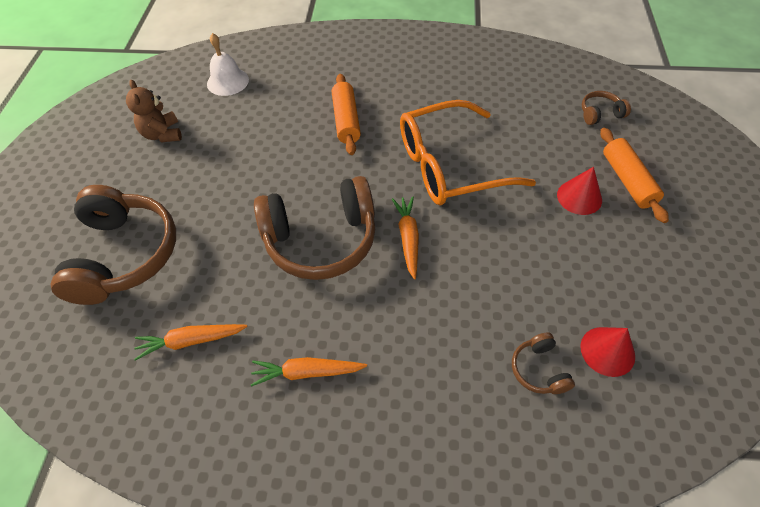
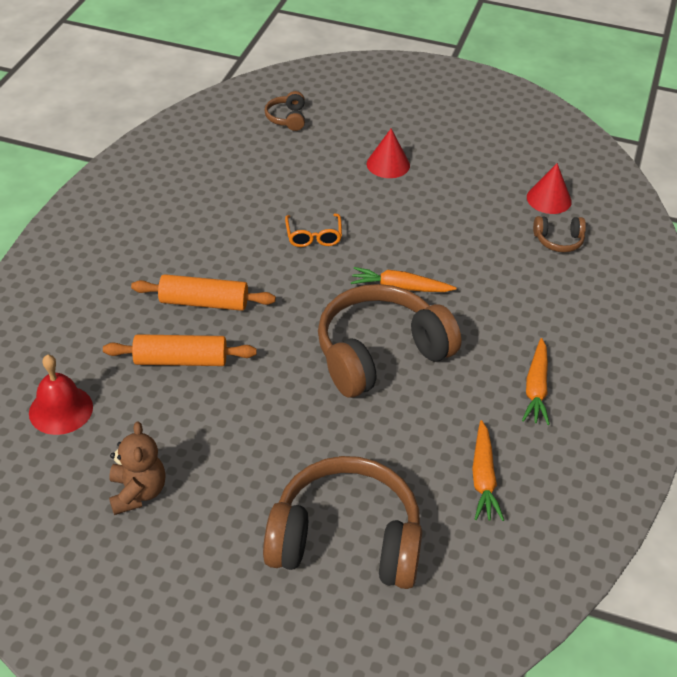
camera: 80 degrees left, 10 degrees down
brown teddy bear [126,80,182,143] -> brown teddy bear turned 90 degrees counterclockwise [109,421,166,515]
white bell [207,33,249,96] -> red bell [29,354,93,435]
brown headphones [254,176,375,280] -> brown headphones turned 120 degrees counterclockwise [318,284,461,398]
orange glasses [400,100,536,205] -> orange glasses [285,213,342,247], size x0.42
orange rolling pin [600,128,669,223] -> orange rolling pin moved to [103,334,257,366]

